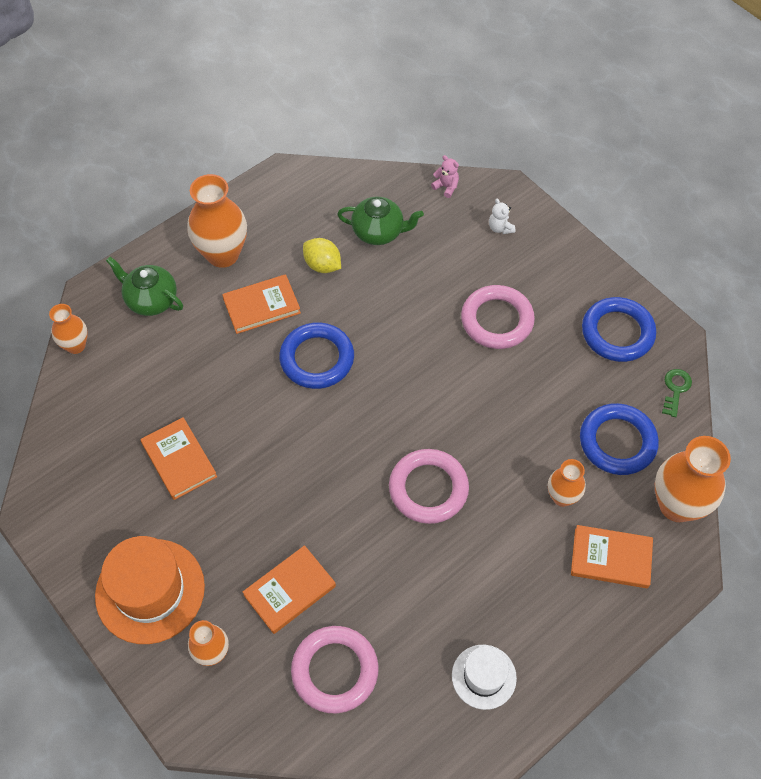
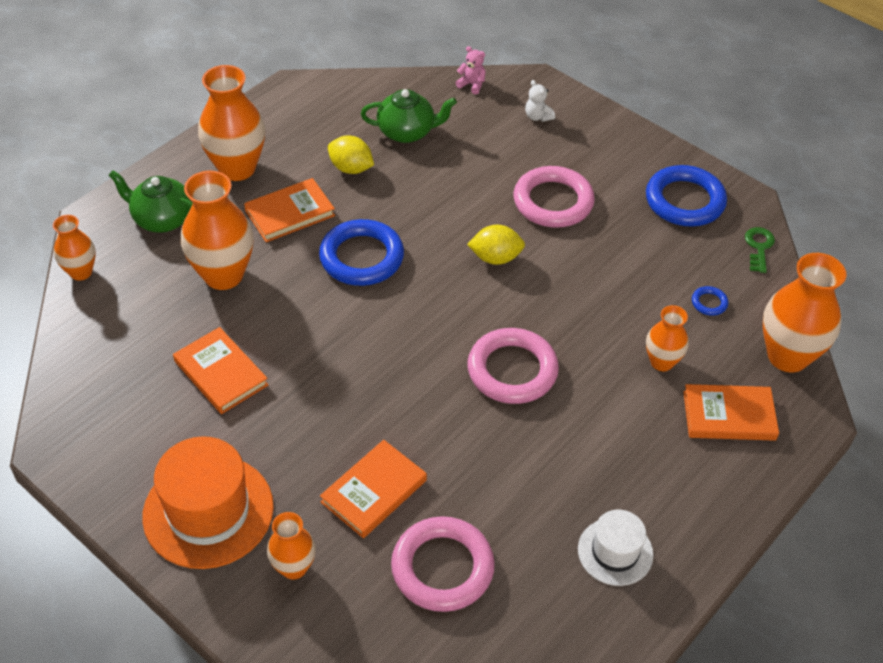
camera: 10 degrees left, 10 degrees down
blue ring [580,403,659,475] -> blue ring [692,286,728,316], size x0.42
none -> orange vase [181,171,254,290]
none -> yellow lemon [467,225,525,265]

